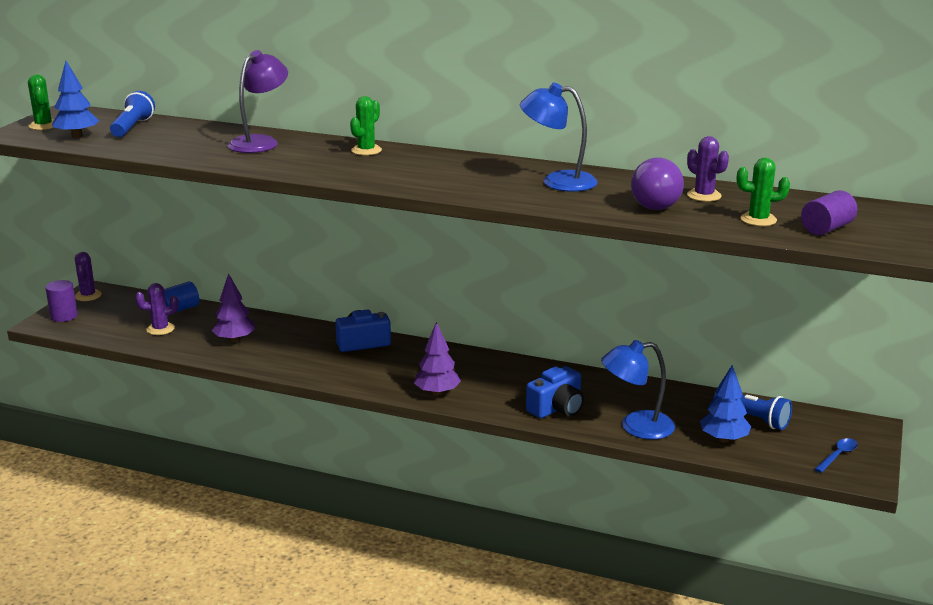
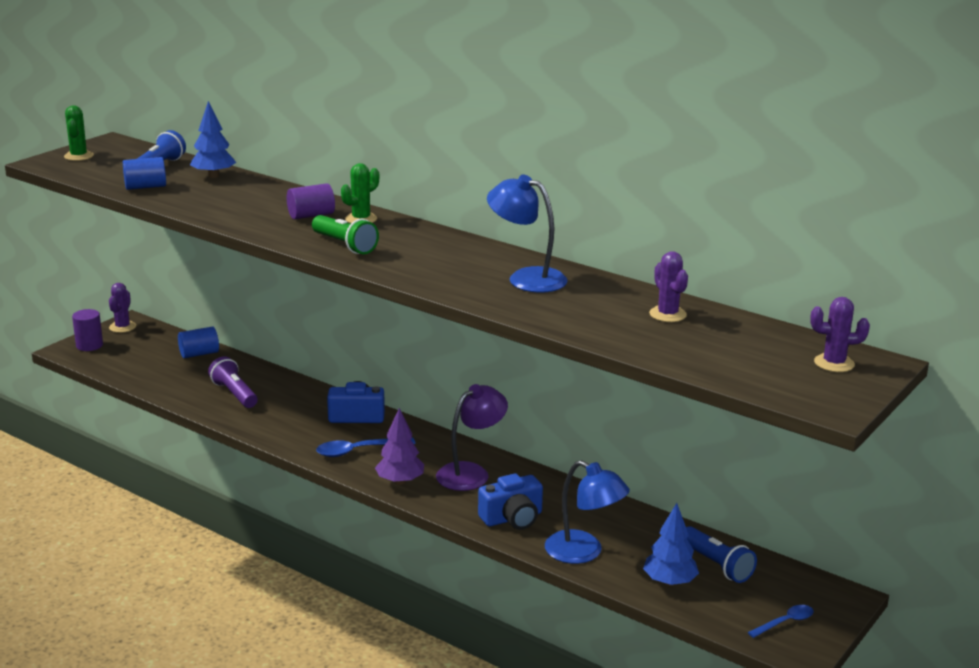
camera: 15 degrees right, 0 degrees up
blue tree [52,61,99,138] -> blue tree moved to [190,101,236,178]
purple cactus [135,283,178,335] -> purple cactus moved to [810,297,870,372]
purple tree [212,273,256,342] -> purple flashlight [208,356,258,408]
purple lamp [228,50,288,153] -> purple lamp moved to [436,384,508,491]
blue lamp [601,340,675,440] -> blue lamp turned 150 degrees counterclockwise [545,460,630,564]
purple light bulb [631,158,684,210] -> none
green cactus [737,158,790,226] -> none
purple cylinder [801,190,857,235] -> purple cylinder moved to [287,183,335,219]
none -> blue cylinder [123,157,166,190]
none -> green flashlight [312,215,379,254]
none -> blue spoon [316,437,415,457]

